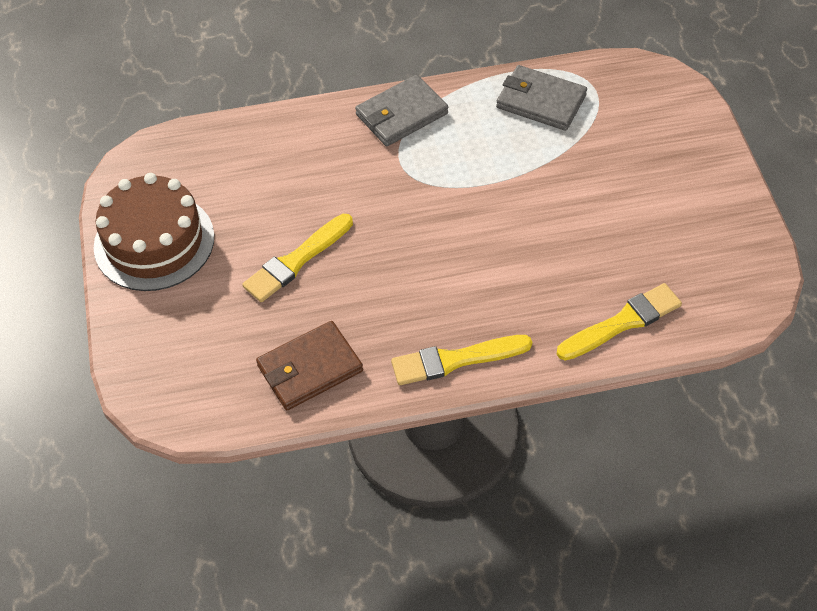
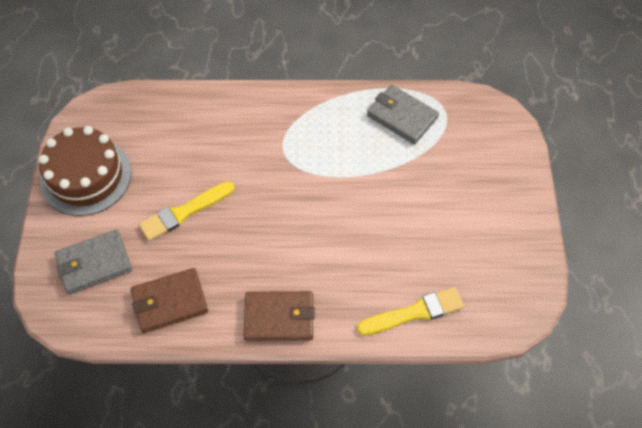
camera: 10 degrees right, 5 degrees up
grey wallet [355,75,448,146] -> grey wallet moved to [55,230,132,294]
yellow brush [391,335,532,385] -> brown wallet [244,291,315,341]

